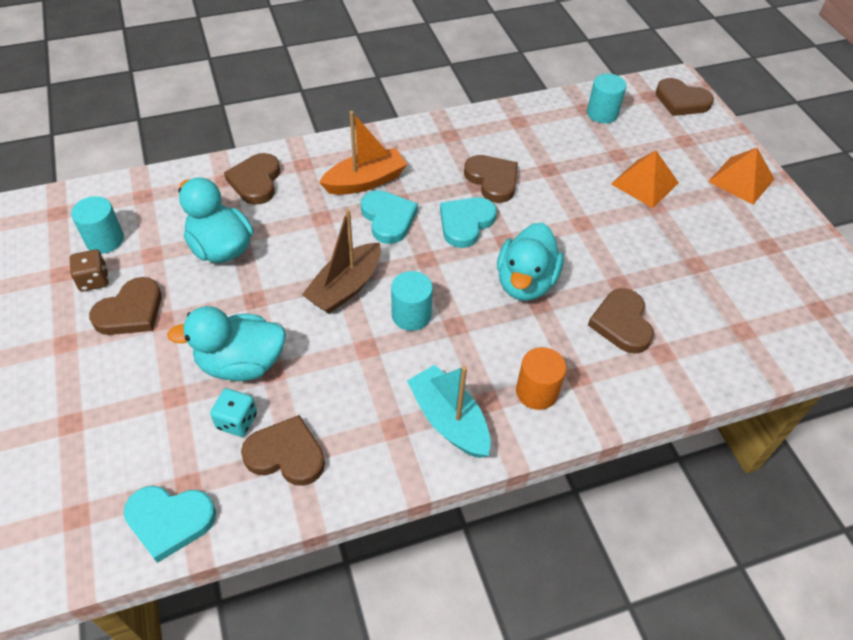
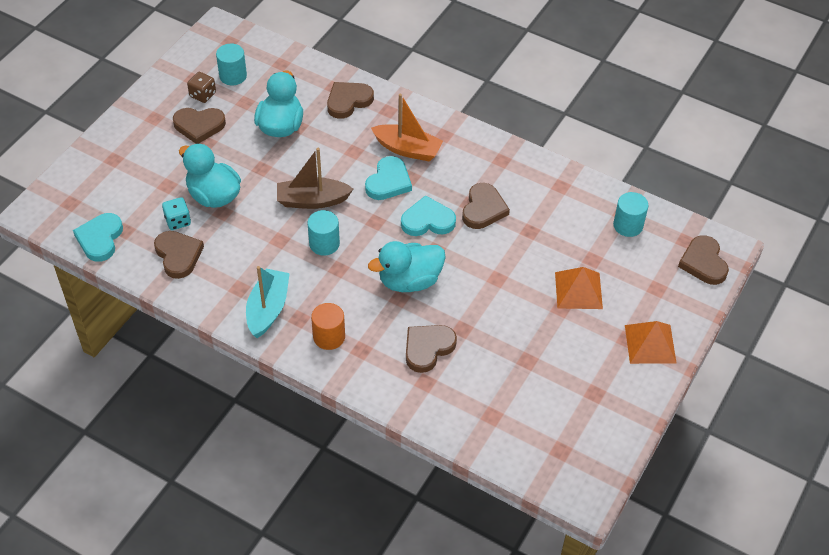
camera: 50 degrees right, 0 degrees up
turquoise heart [124,486,216,563] -> turquoise heart turned 45 degrees clockwise [73,213,123,262]

